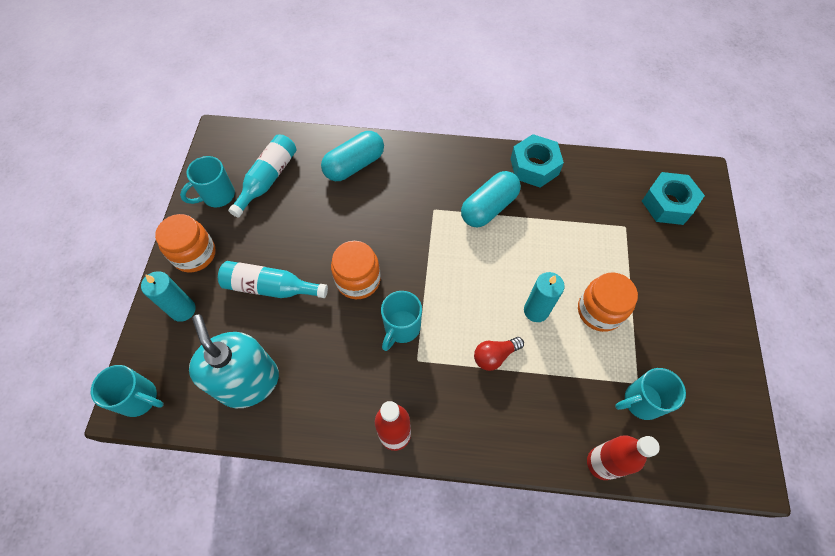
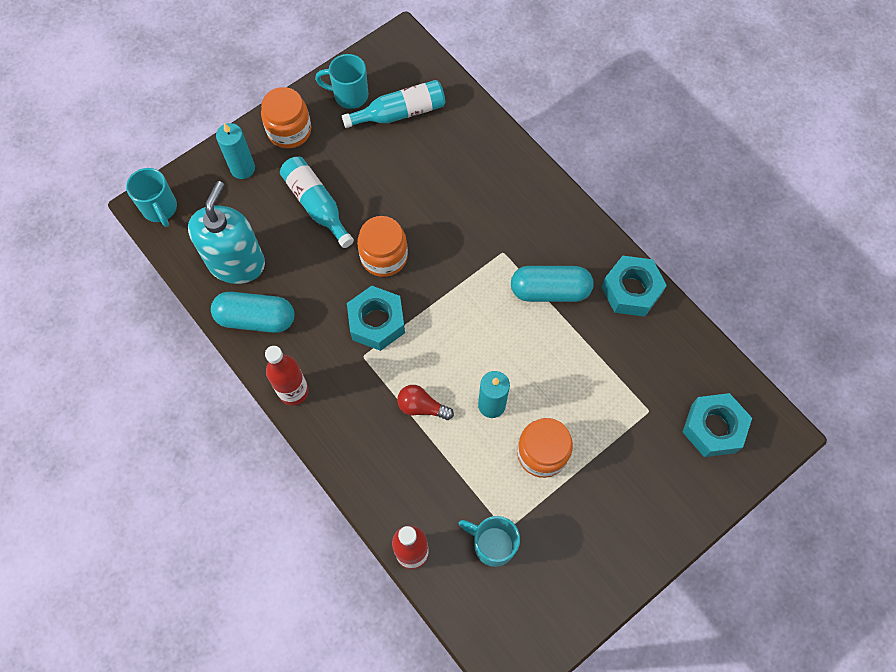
camera: 45 degrees right, 5 degrees up
turquoise capsule [321,131,384,181] -> turquoise capsule moved to [211,292,294,333]
turquoise mug [381,291,422,351] -> turquoise nut [347,286,405,351]

